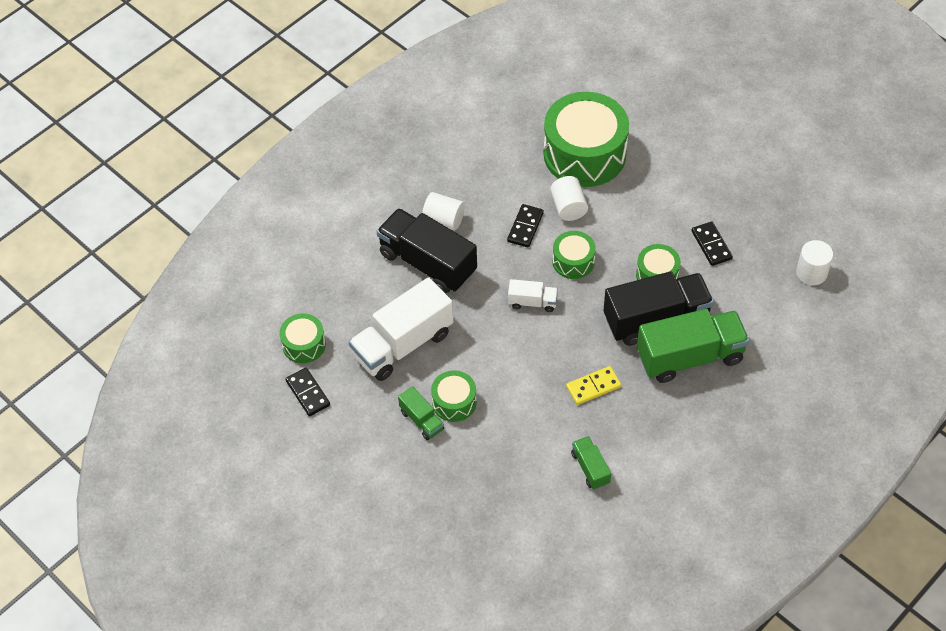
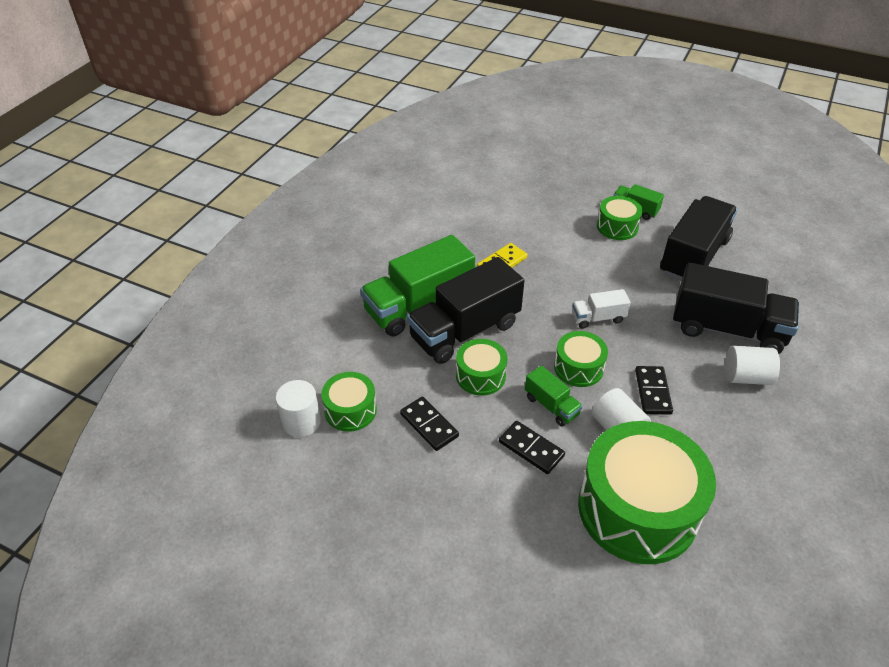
camera: 160 degrees right, 10 degrees down
green drum [279,313,326,363] -> green drum moved to [321,372,377,432]
black domino [286,368,330,416] -> black domino moved to [499,421,565,474]
white truck [349,277,454,381] -> black truck [660,196,737,281]
green truck [571,436,611,490] -> green truck moved to [525,365,583,426]

